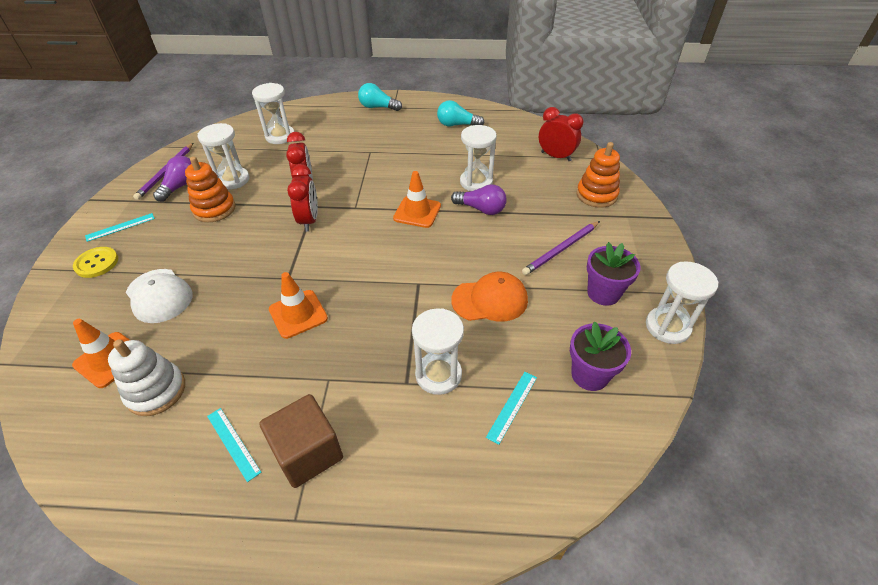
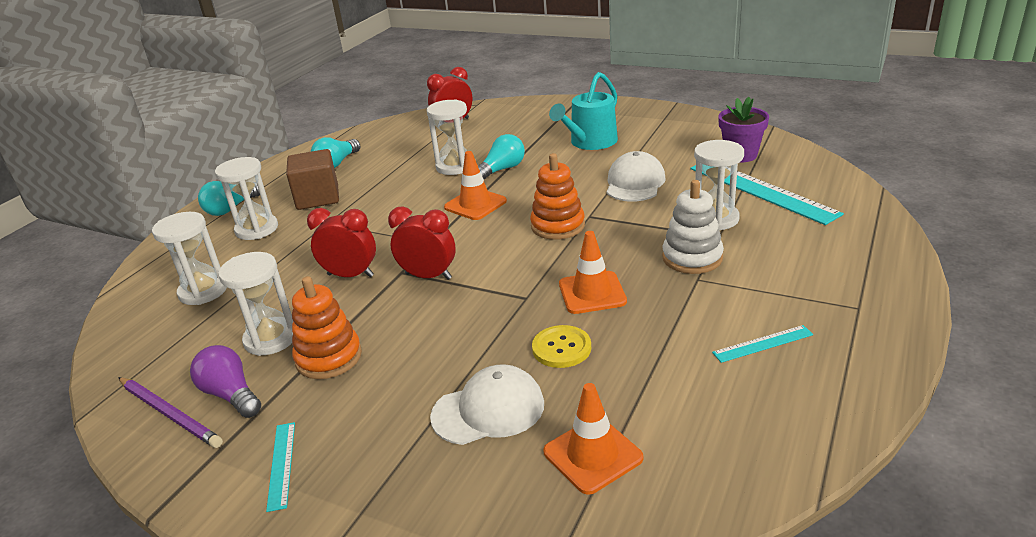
camera: 65 degrees left, 15 degrees down
yellow button [73,247,118,278] -> yellow button moved to [532,325,591,368]
white stacking toy [108,339,185,416] -> white stacking toy moved to [662,180,724,274]
brown cube [259,394,343,488] -> brown cube moved to [286,149,339,210]
purple light bulb [451,184,507,215] -> turquoise light bulb [478,134,525,179]
orange cap [451,272,528,322] -> white cap [606,151,665,202]
turquoise ruler [486,372,537,445] -> turquoise ruler [691,165,844,225], size x2.13
purple pencil [522,221,600,275] -> turquoise watering can [549,72,618,150]
orange stacking toy [576,142,620,208] -> orange stacking toy moved to [530,153,585,240]
purple flower pot [587,242,641,306] -> none
white hourglass [646,261,718,344] -> white hourglass moved to [215,157,278,240]

